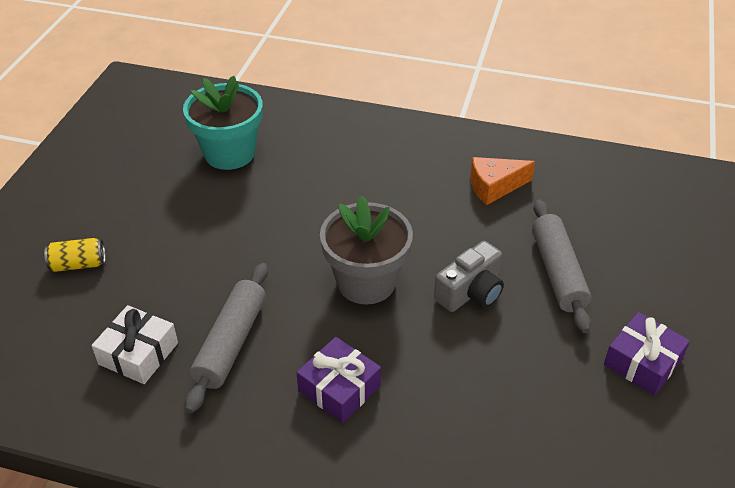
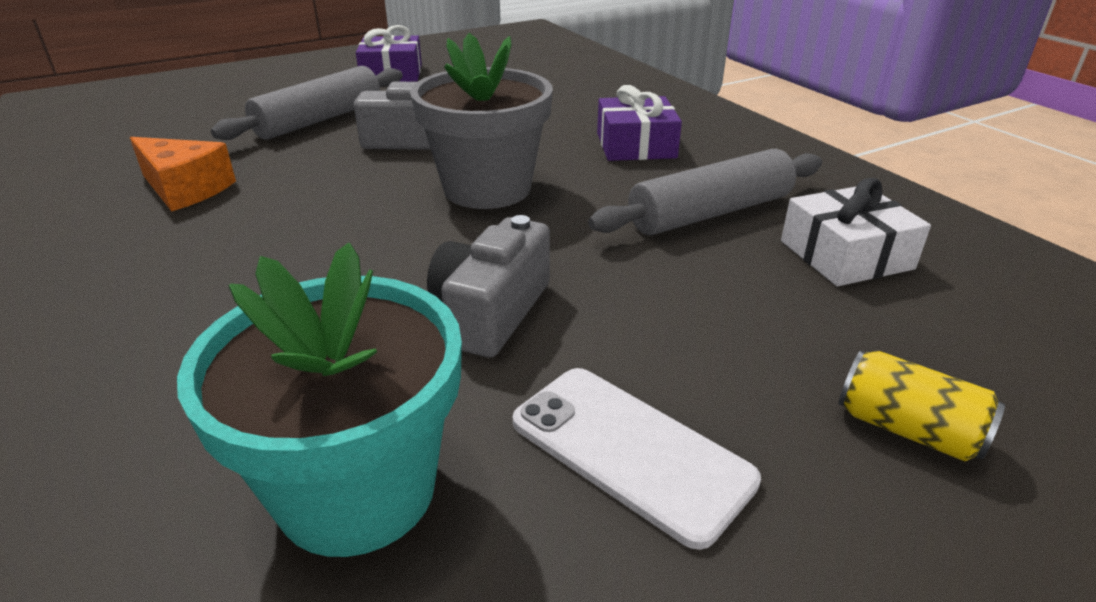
camera: 135 degrees left, 10 degrees down
none -> grey camera [427,215,550,358]
none -> white phone [513,368,761,550]

